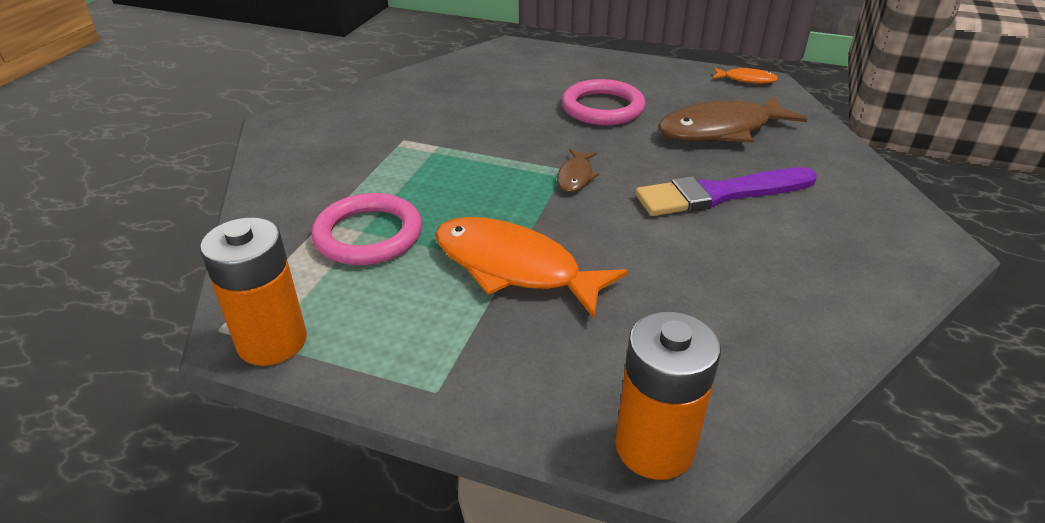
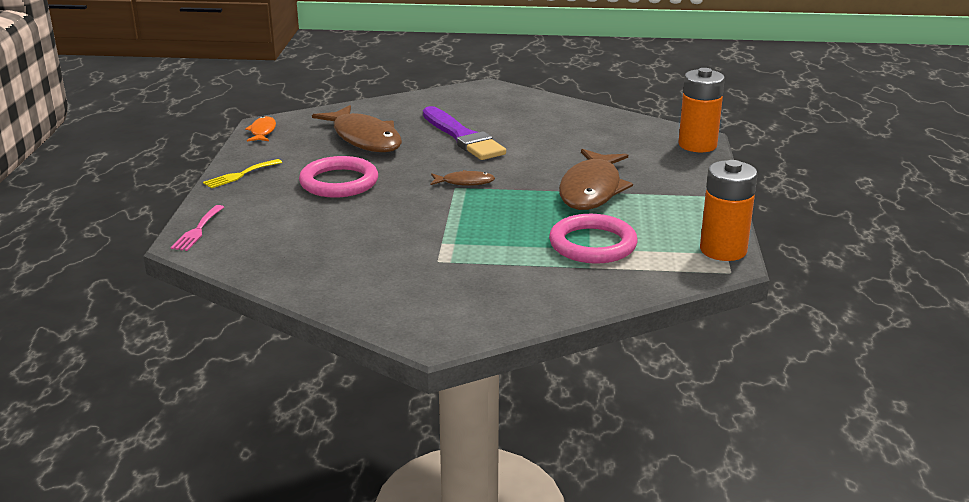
camera: 105 degrees left, 10 degrees down
orange fish [435,217,628,318] -> brown fish [559,149,633,210]
none -> pink fork [171,205,224,251]
none -> yellow fork [203,159,282,188]

